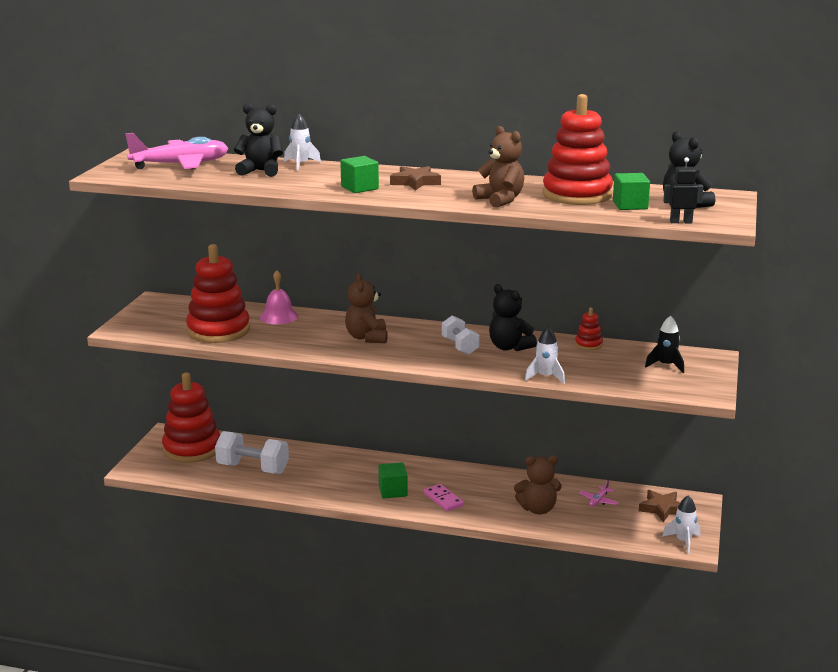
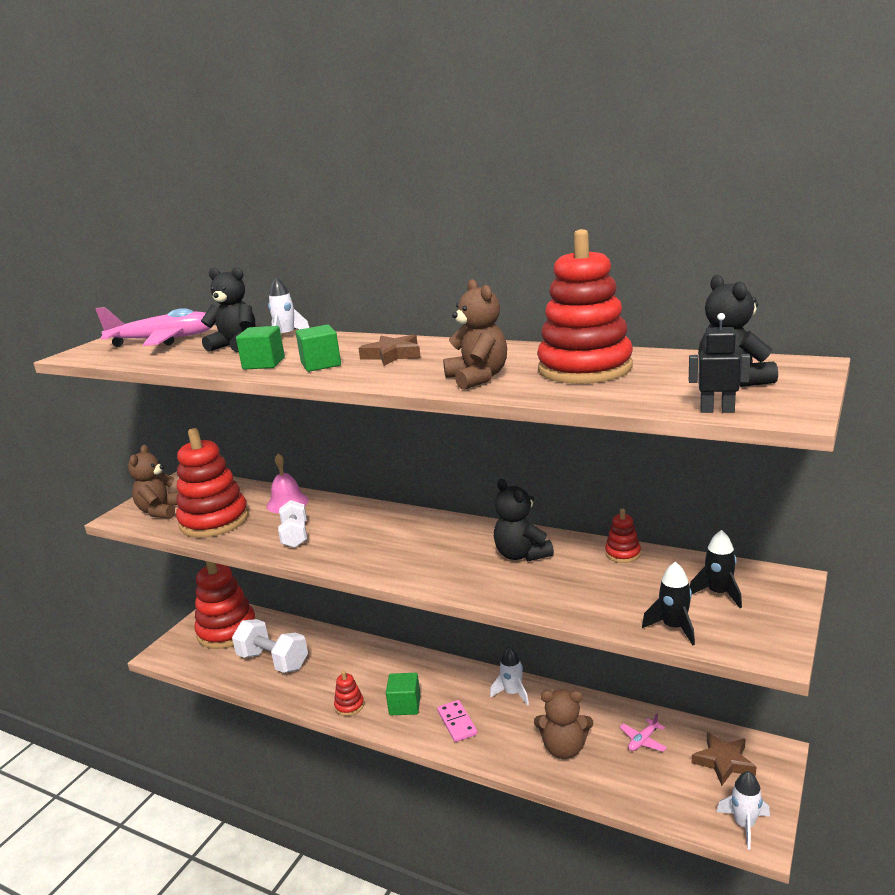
camera: 15 degrees right, 0 degrees up
brown teddy bear [345,273,388,343] -> brown teddy bear moved to [128,445,179,519]
white dumbbell [442,316,480,355] -> white dumbbell moved to [278,500,307,548]
white rocket [525,327,565,384] -> white rocket moved to [490,647,529,706]
green cube [613,173,650,210] -> green cube moved to [236,326,285,370]
none -> red stacking toy [334,670,364,716]
none -> black rocket [642,562,695,645]

